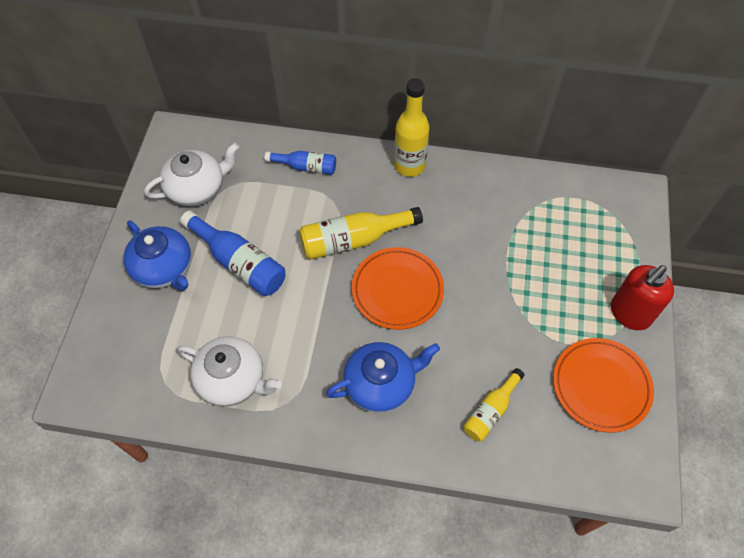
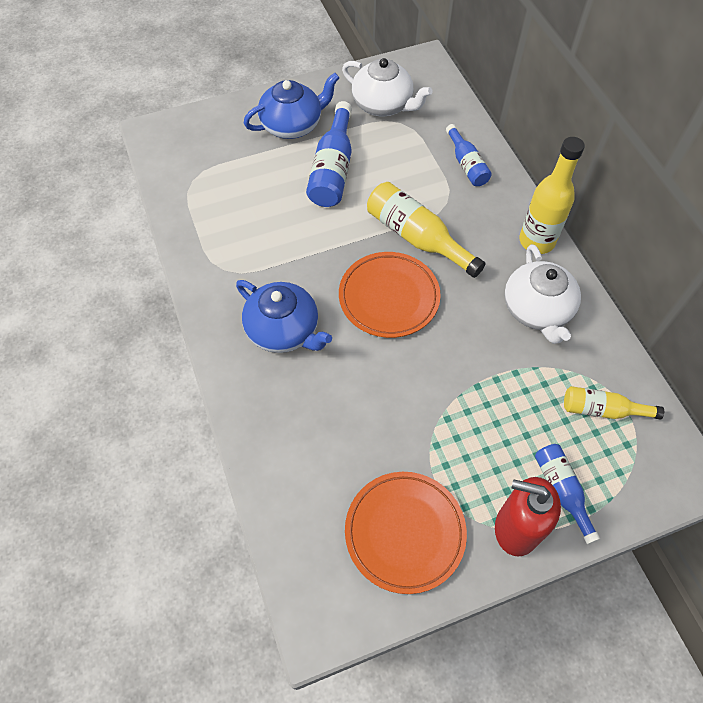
camera: 60 degrees right, 0 degrees up
blue teapot [124,220,191,291] -> blue teapot turned 135 degrees counterclockwise [244,73,339,139]
white teapot [178,336,282,407] -> white teapot moved to [504,244,581,344]
yellow bottle [463,368,525,441] -> yellow bottle moved to [564,386,664,420]
none -> blue bottle [535,444,600,544]

